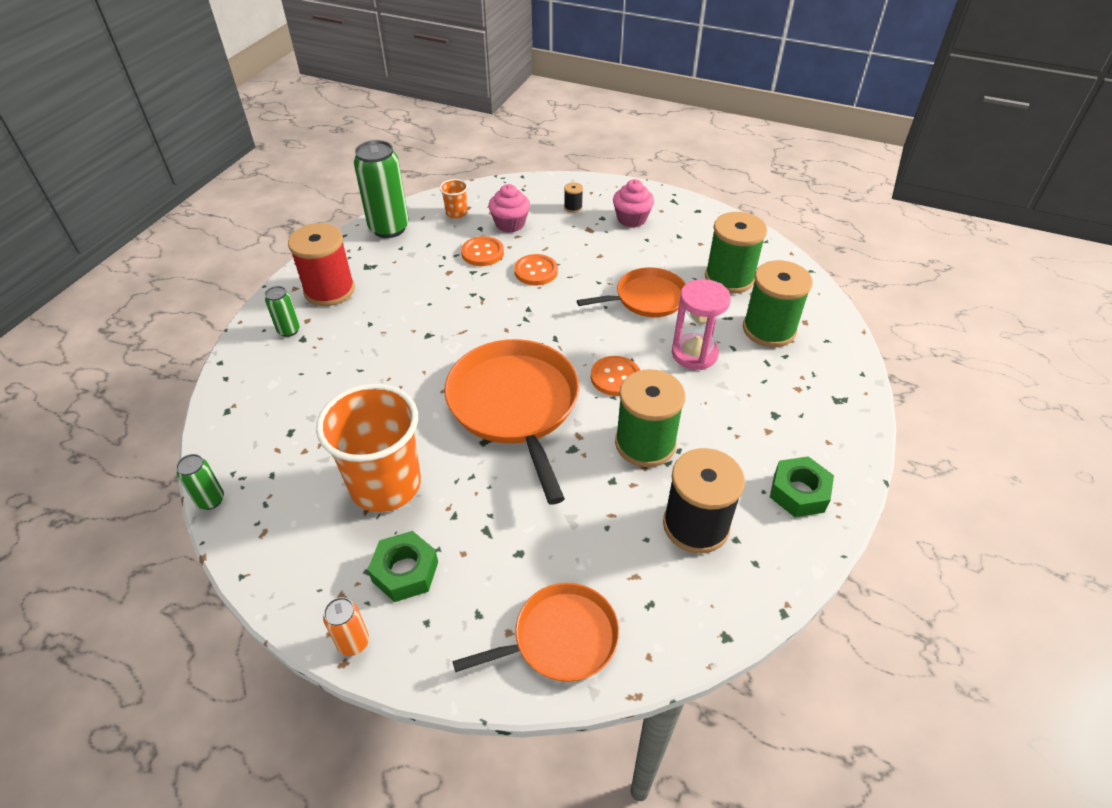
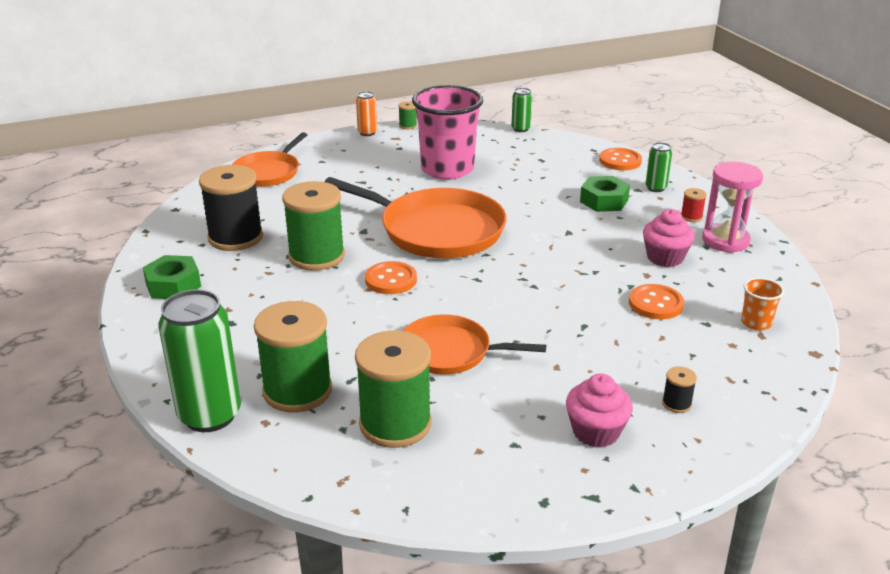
camera: 135 degrees right, 15 degrees down
red spool [288,223,355,306] -> red spool [681,188,707,222], size x0.41
orange cup [316,384,421,512] -> pink cup [412,85,483,179]
green can [354,140,409,238] -> green can moved to [158,289,241,432]
green nut [368,531,438,602] -> green nut moved to [580,176,630,212]
pink cupcake [488,184,530,233] -> pink cupcake moved to [643,209,695,267]
orange button [514,254,558,285] -> orange button moved to [599,148,642,170]
orange pan [577,267,686,317] -> orange pan turned 75 degrees clockwise [403,314,546,375]
pink hourglass [672,279,731,370] -> pink hourglass moved to [702,162,763,253]
none -> green spool [398,101,417,130]

